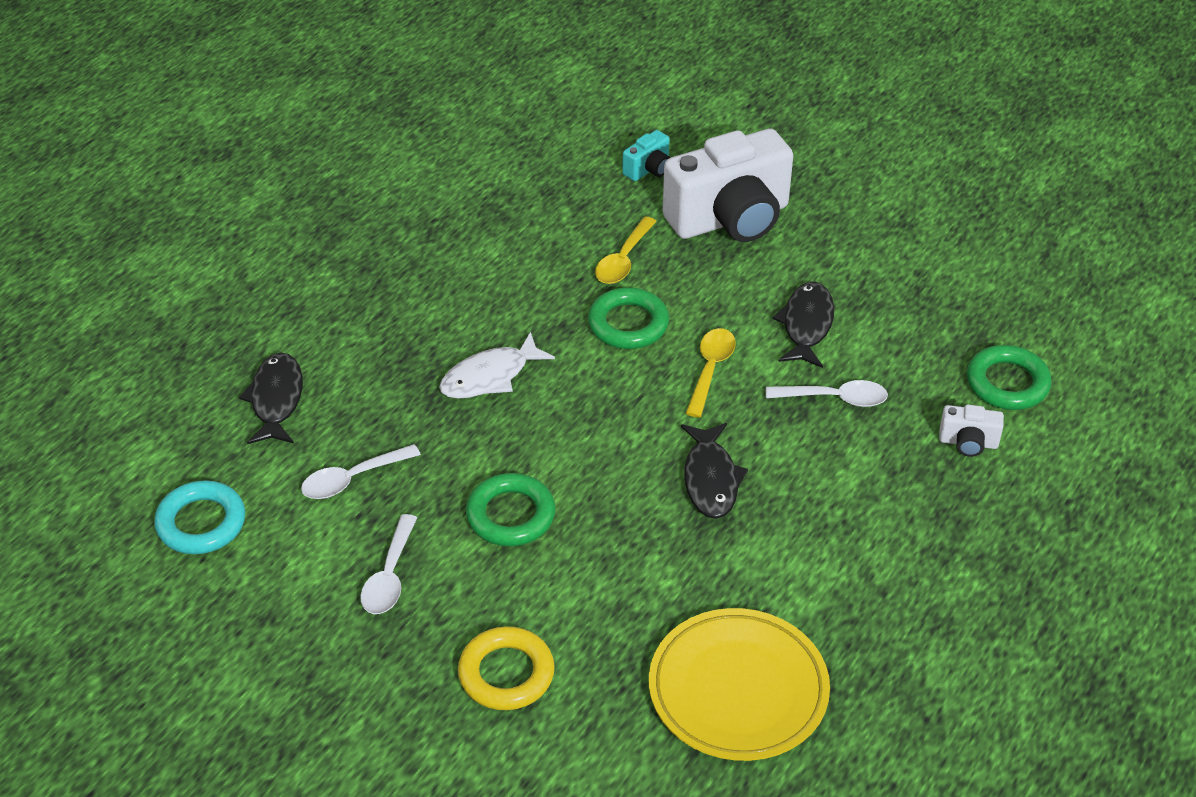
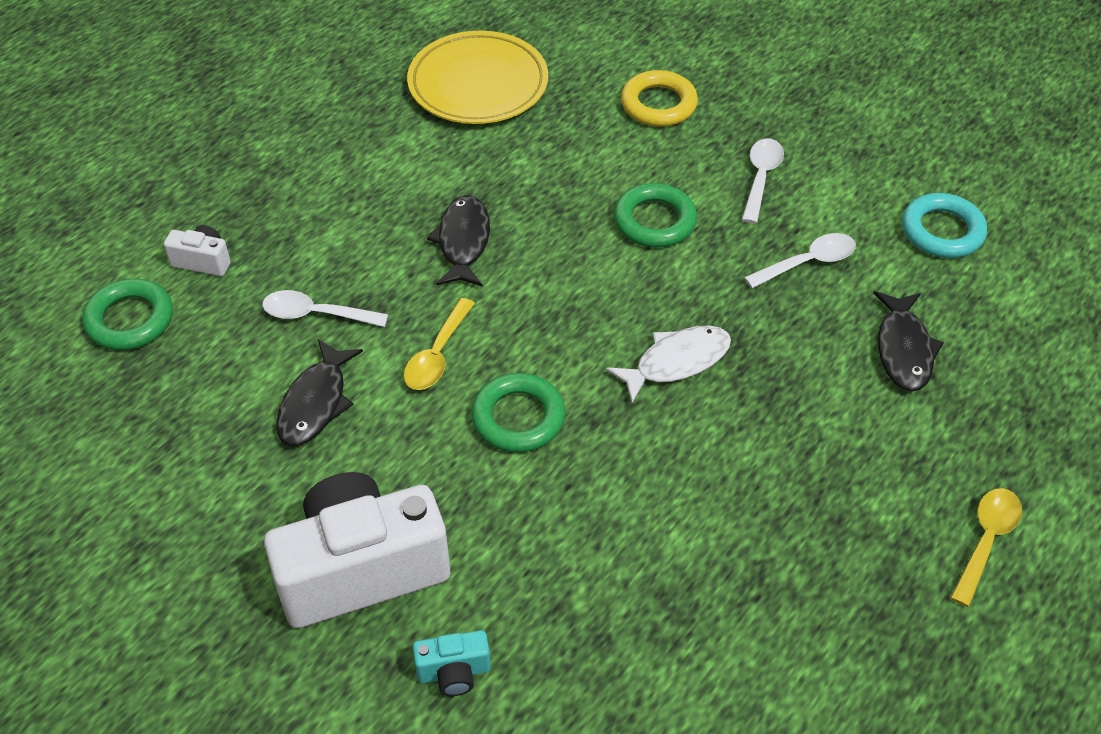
camera: 175 degrees left, 5 degrees up
yellow spoon [595,217,657,284] -> yellow spoon moved to [951,488,1022,607]
turquoise camera [622,130,670,181] -> turquoise camera turned 150 degrees counterclockwise [413,630,491,696]

